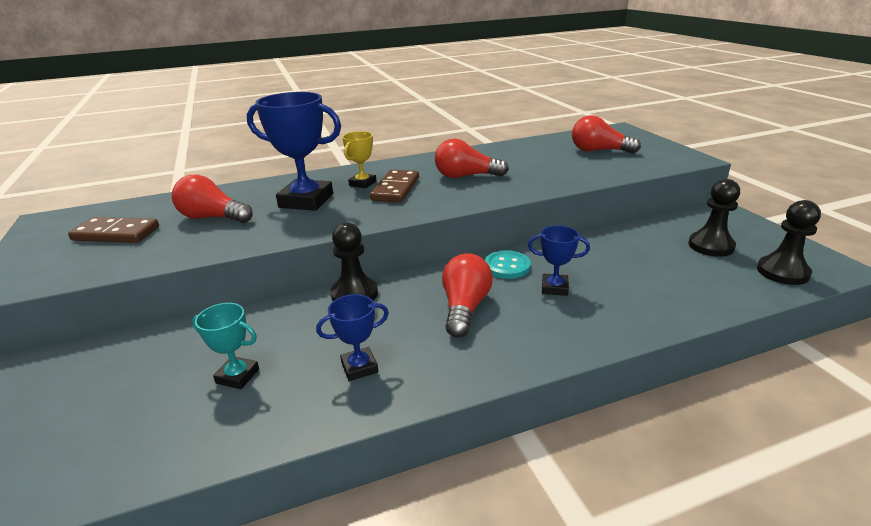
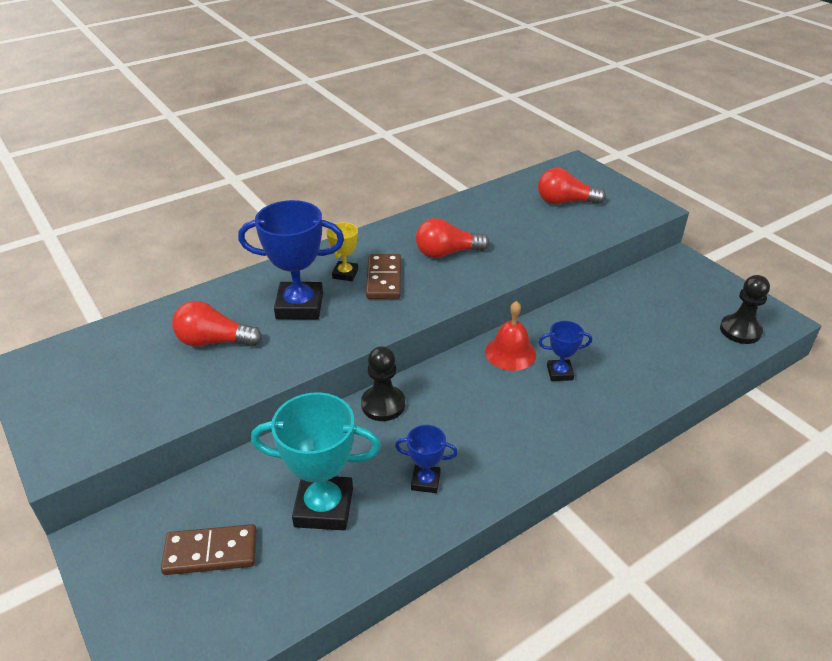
camera: 15 degrees left, 10 degrees up
brown domino [68,217,159,243] -> brown domino moved to [161,524,257,575]
turquoise trophy [192,303,259,389] -> turquoise trophy [251,392,381,530], size x1.92
blue trophy [316,294,389,381] -> blue trophy turned 45 degrees clockwise [395,425,458,493]
red light bulb [442,253,493,337] -> none
turquoise button [485,250,531,279] -> red bell [485,301,536,371]
black pawn [688,179,740,257] -> none

